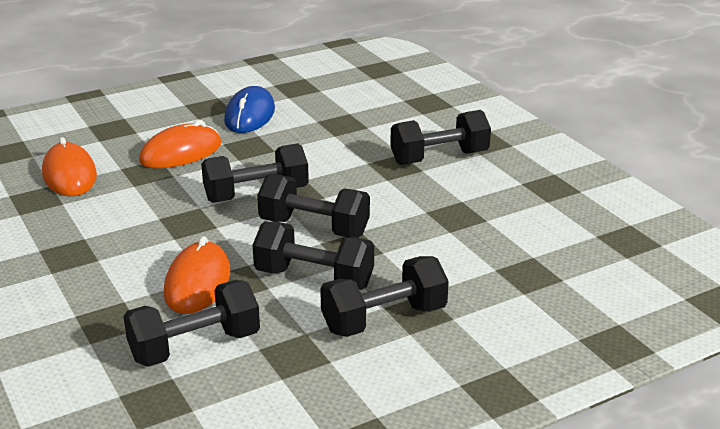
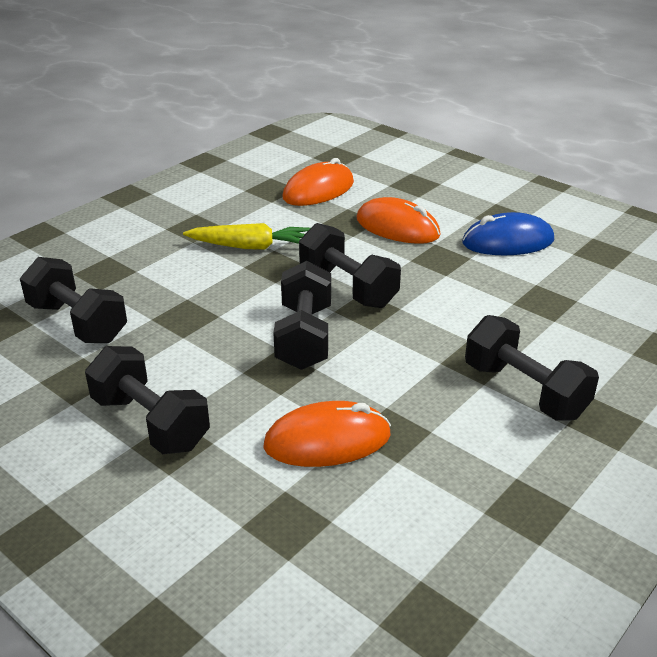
camera: 70 degrees right, 5 degrees up
orange mouse [164,236,230,314] -> orange mouse moved to [263,401,391,467]
black dumbbell [253,221,374,290] -> none
none -> yellow carrot [183,223,310,250]

